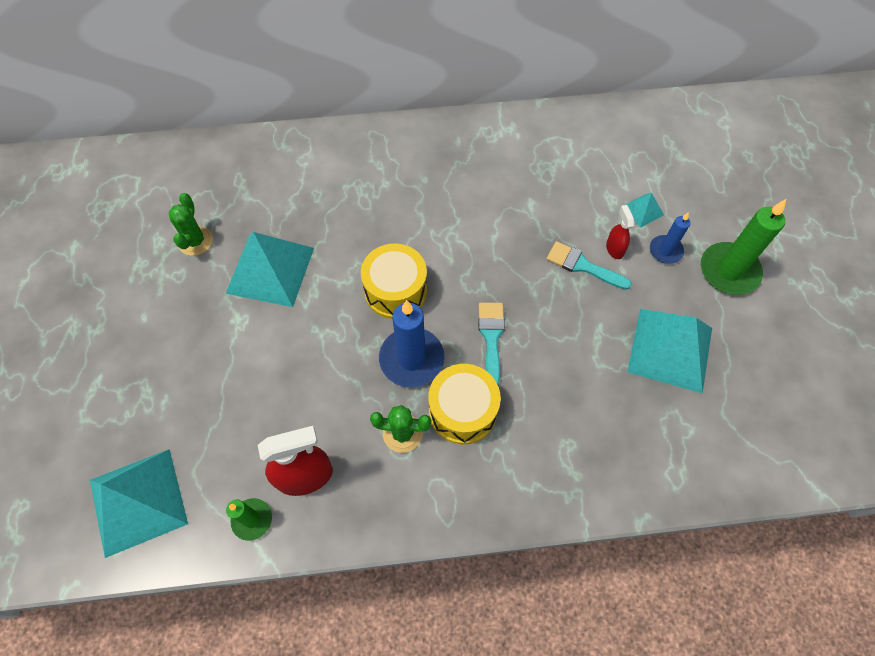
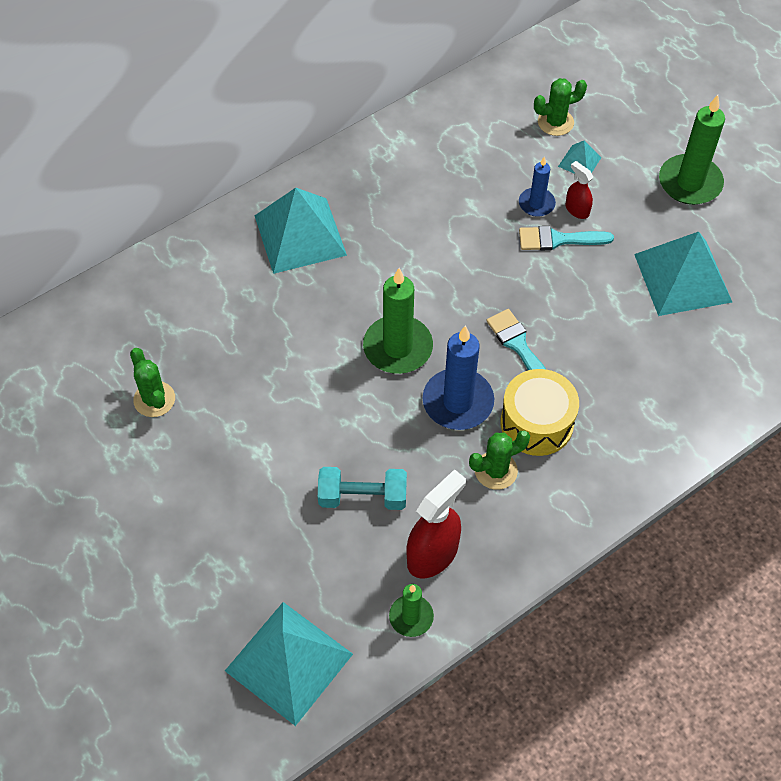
camera: 30 degrees left, 5 degrees down
turquoise pyramid [225,232,314,307] -> turquoise pyramid moved to [255,188,347,274]
yellow drum [361,244,427,319] -> green candle [363,268,433,374]
blue candle [650,212,690,264] -> blue candle moved to [519,157,556,217]
none -> turquoise dumbbell [318,467,407,510]
none -> green cactus [534,78,587,136]

